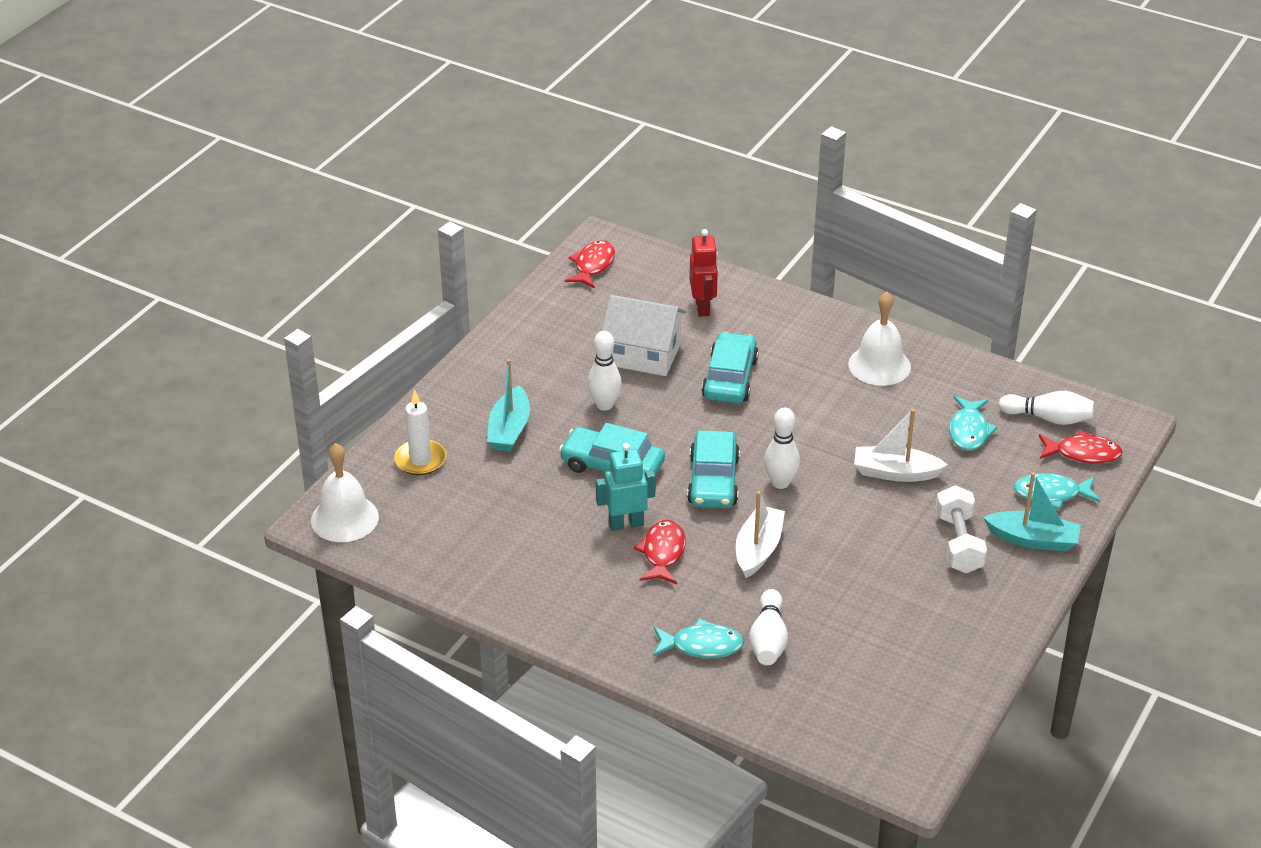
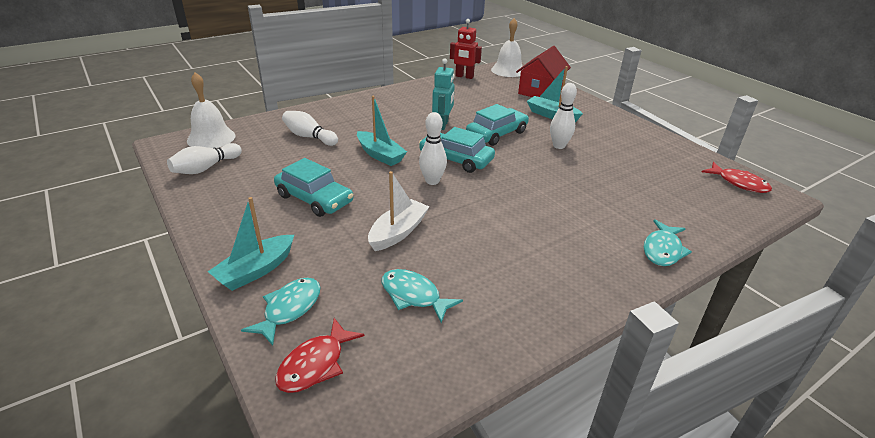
camera: 115 degrees right, 5 degrees down
white candle [394,390,446,475] -> red house [516,46,571,97]
white house [602,295,687,376] -> none
red fish [633,520,686,584] -> none
turquoise fish [653,619,744,658] -> turquoise fish moved to [644,219,692,266]
red robot [689,229,718,317] -> red robot moved to [450,19,482,79]
turquoise car [702,332,759,403] -> turquoise car moved to [274,158,353,217]
white boat [736,491,785,578] -> turquoise boat [357,96,407,166]
white bell [848,292,911,386] -> white bell moved to [187,72,236,148]
white dumbbell [935,485,987,573] -> none
white bowling pin [998,391,1094,425] -> white bowling pin moved to [167,143,242,174]

